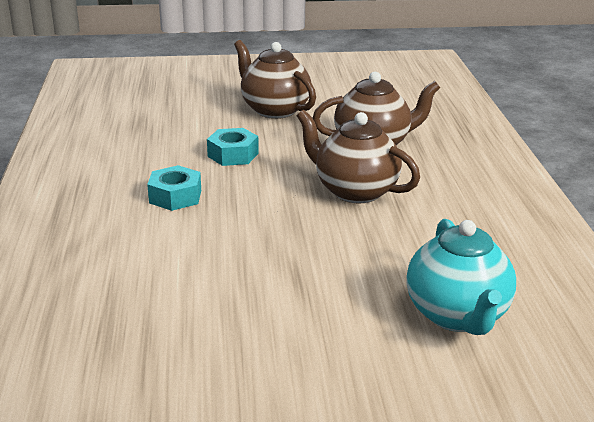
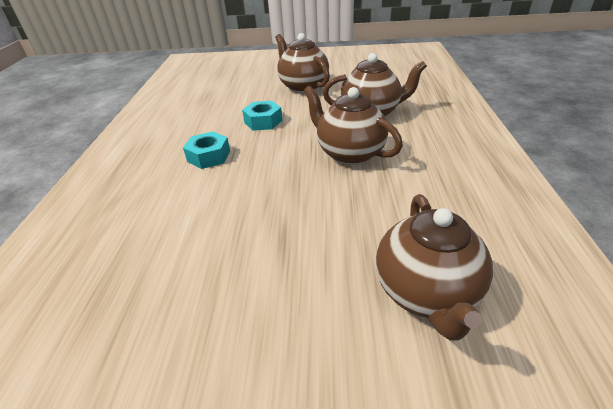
camera: 10 degrees right, 10 degrees up
turquoise teapot [406,219,516,335] -> brown teapot [376,194,493,341]

